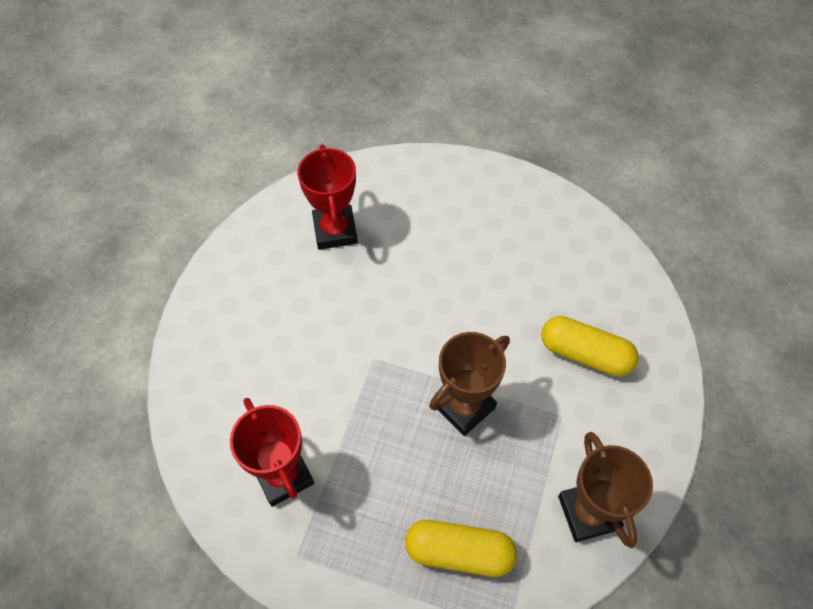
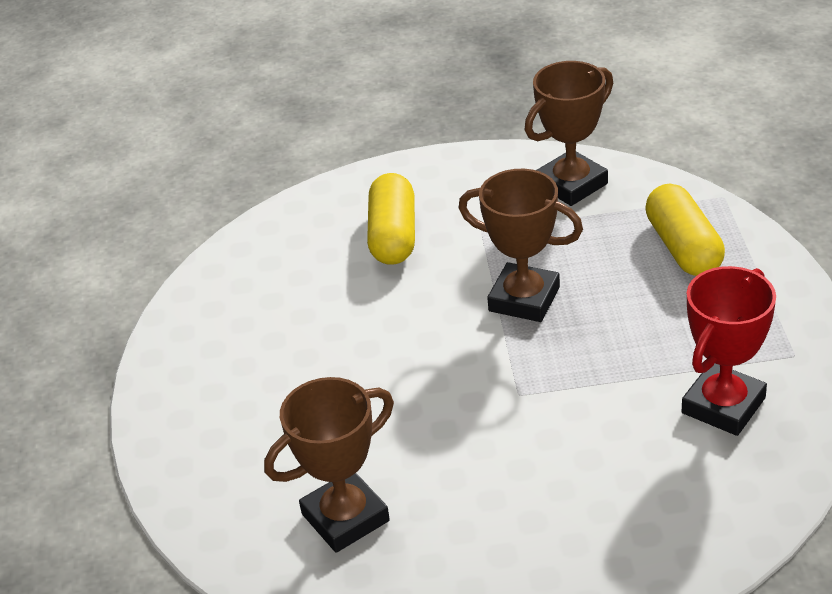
camera: 110 degrees left, 20 degrees down
red trophy [298,145,358,250] -> brown trophy [264,377,394,553]

